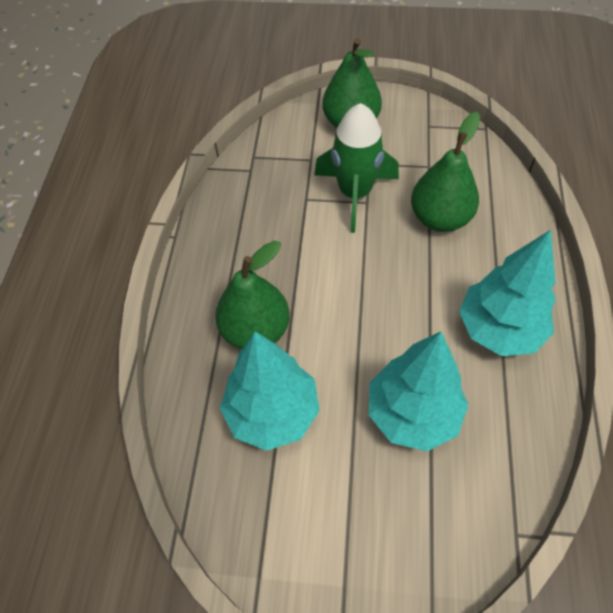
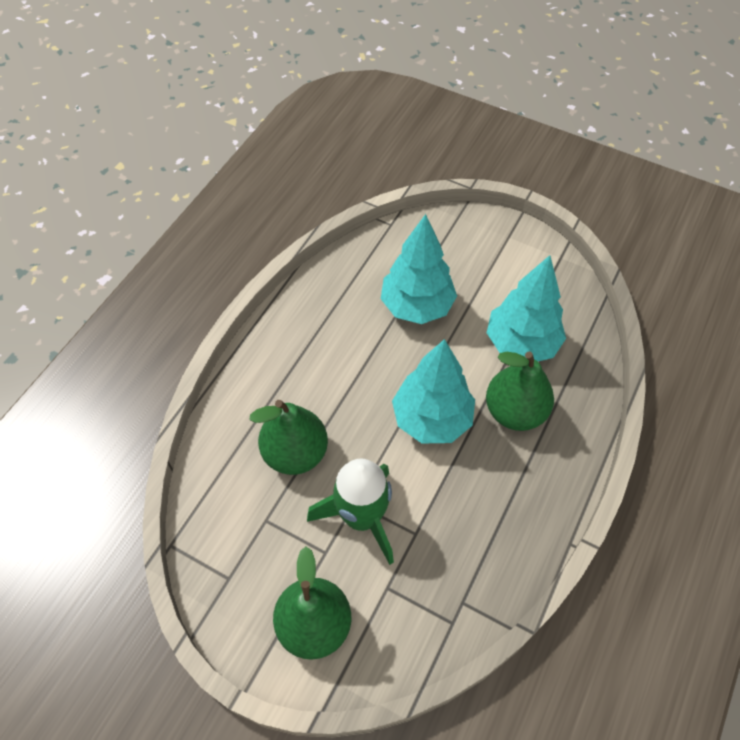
camera: 160 degrees left, 0 degrees up
turquoise tree [459,230,556,356] -> turquoise tree moved to [392,339,475,443]

